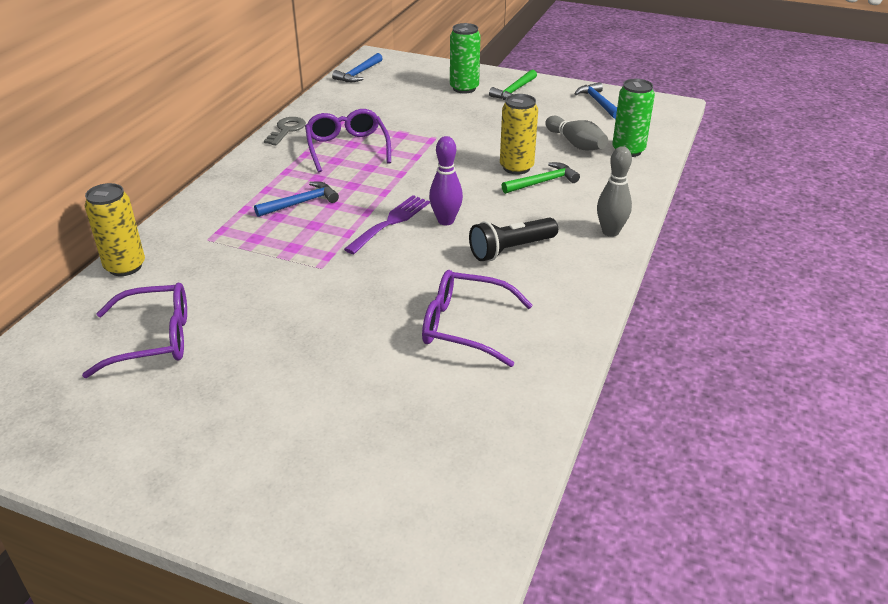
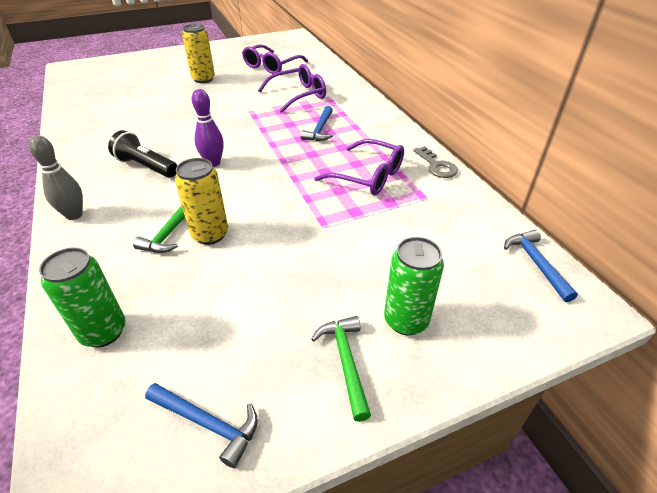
camera: 135 degrees right, 5 degrees up
yellow can [85,183,145,276] -> yellow can moved to [182,24,215,83]
purple fork [344,195,430,254] -> none
purple glasses [422,270,533,367] -> purple glasses moved to [258,64,326,113]
black flashlight [469,218,558,261] -> black flashlight turned 75 degrees counterclockwise [108,130,177,178]
grey bowling pin [545,116,608,151] -> none

